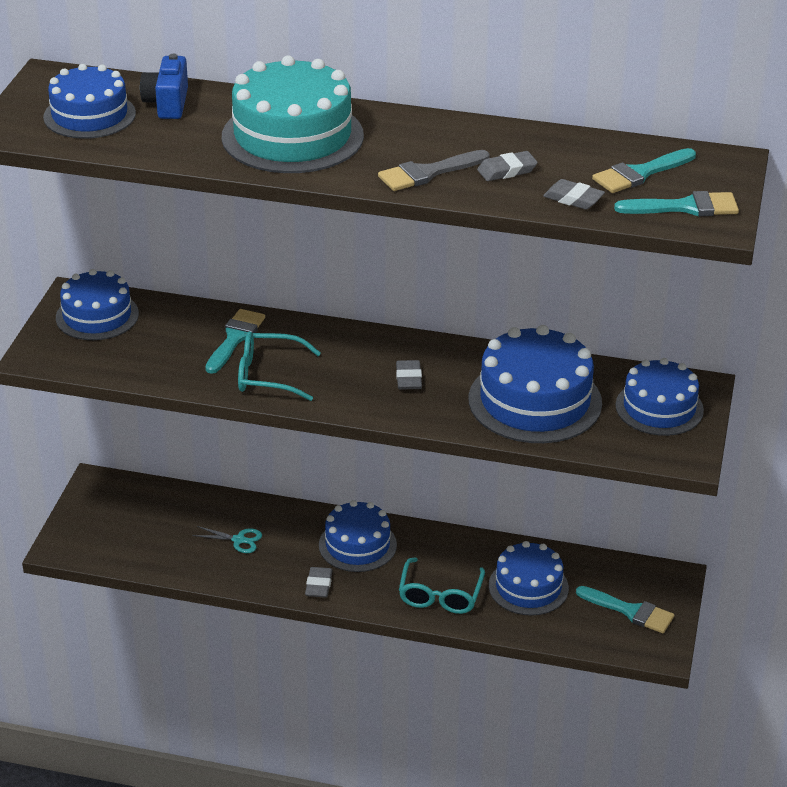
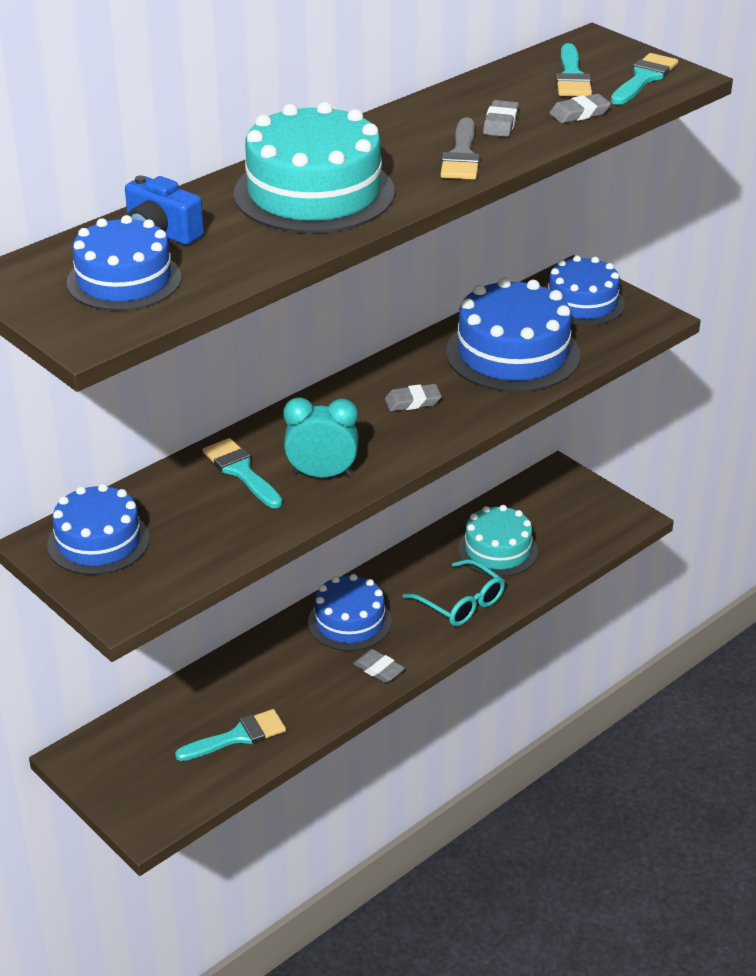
camera: 55 degrees left, 0 degrees up
turquoise scissors [192,526,262,553] -> none
turquoise glasses [238,331,321,401] -> turquoise clock [283,397,359,477]
grey eraser [396,360,422,390] -> grey eraser turned 45 degrees counterclockwise [385,384,442,411]
blue cake [489,541,569,616] -> turquoise cake [458,505,538,577]
turquoise brush [576,586,674,633] -> turquoise brush moved to [175,709,286,761]

